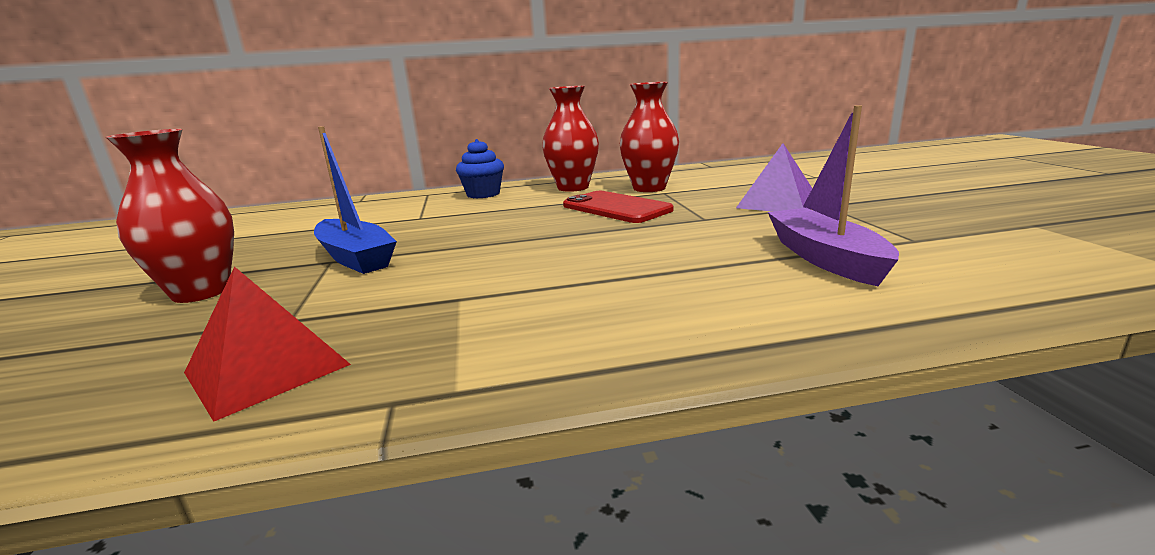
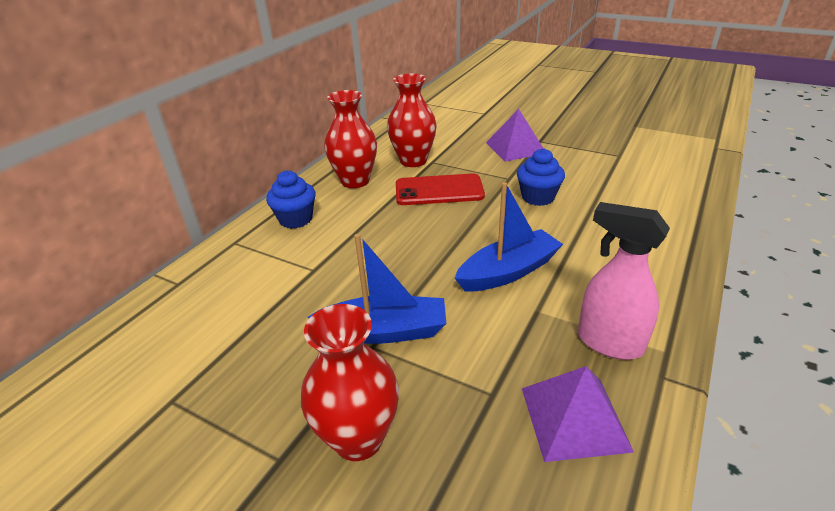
camera: 50 degrees left, 15 degrees up
red pyramid [184,266,351,422] -> purple pyramid [522,366,634,462]
purple boat [768,105,899,286] -> none
none -> blue boat [455,182,563,291]
none -> blue cupcake [517,148,565,206]
none -> pink spray bottle [578,202,670,360]

